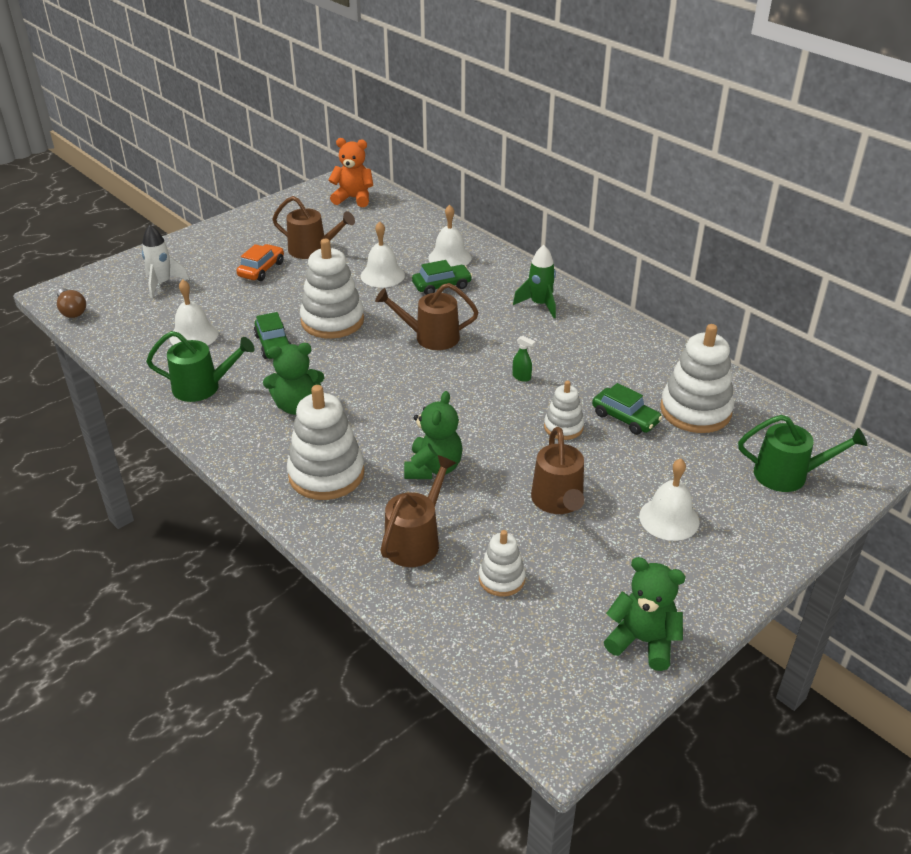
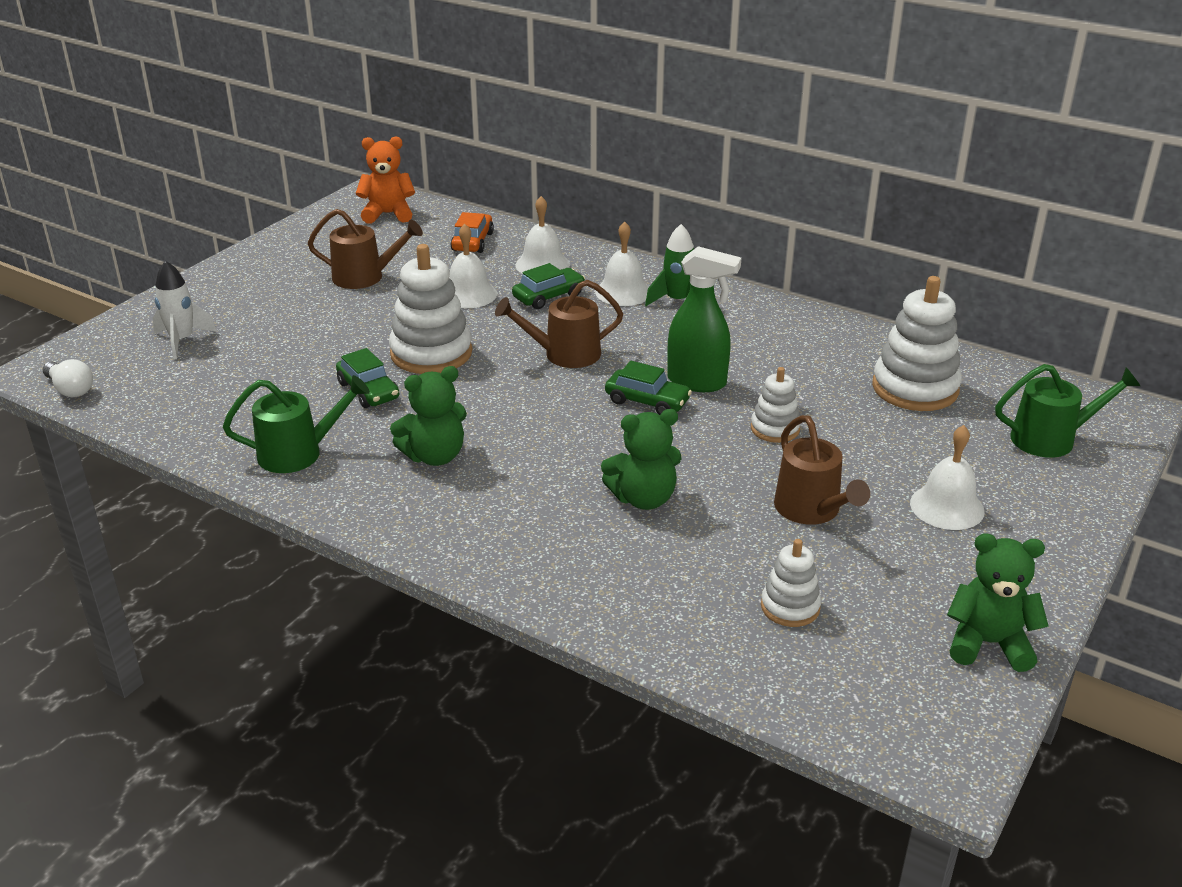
camera: 15 degrees left, 5 degrees down
brown light bulb [57,288,86,318] -> white light bulb [43,359,93,397]
white bell [170,279,218,346] -> white bell moved to [595,222,649,306]
orange car [236,244,284,281] -> orange car moved to [451,212,494,253]
white stacking toy [287,385,365,500] -> none
brown watering can [380,455,456,567] -> none
green teddy bear [404,391,463,479] -> green teddy bear turned 75 degrees clockwise [601,409,682,510]
green spray bottle [513,336,535,382] -> green spray bottle [667,246,741,392], size x2.40
green car [592,383,662,435] -> green car moved to [605,361,692,415]

